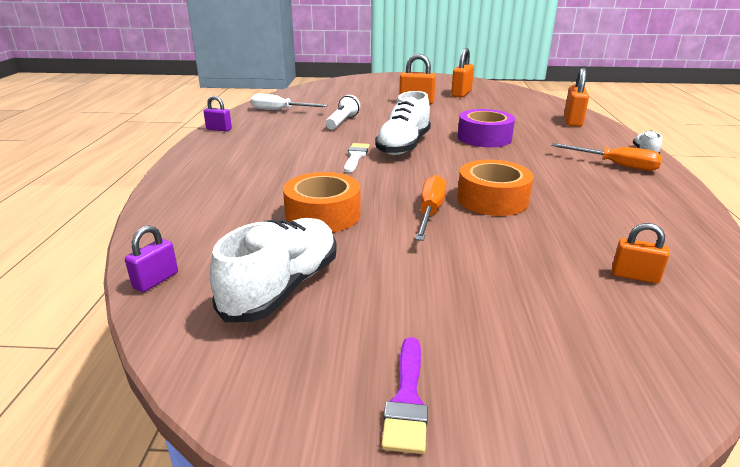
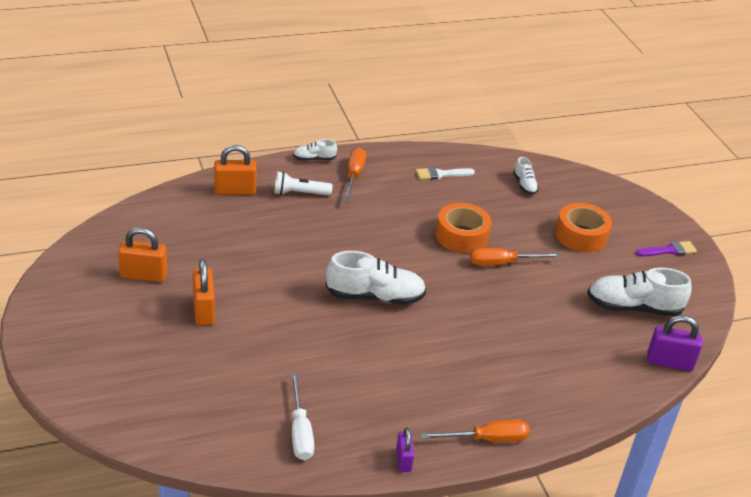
camera: 115 degrees left, 10 degrees up
purple padlock [125,225,178,292] -> purple padlock [647,315,702,371], size x1.63
orange tape [283,172,361,232] -> orange tape moved to [555,203,612,253]
white flashlight [326,95,360,130] -> white flashlight moved to [274,171,333,196]
white brush [344,143,370,172] -> white brush moved to [416,167,475,180]
purple tape [458,109,515,147] -> none
orange padlock [612,223,670,284] -> white shoe [513,157,539,195]
none -> orange screwdriver [420,419,530,442]

